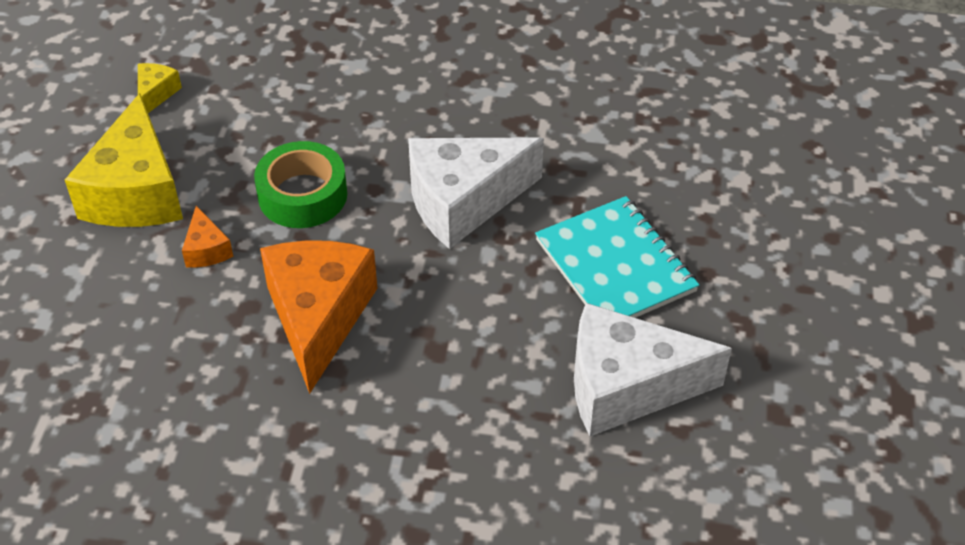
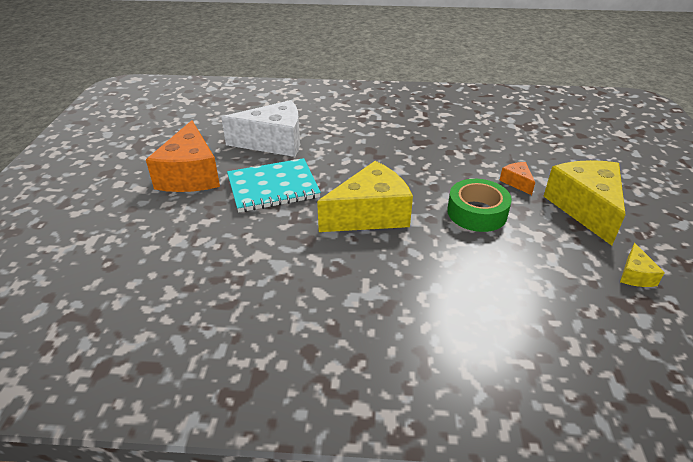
camera: 175 degrees right, 10 degrees down
orange cheese [260,240,377,394] -> orange cheese moved to [146,120,220,192]
white cheese [408,137,544,249] -> yellow cheese [317,161,413,232]
turquoise notebook [535,196,699,318] -> turquoise notebook turned 75 degrees counterclockwise [227,158,321,212]

